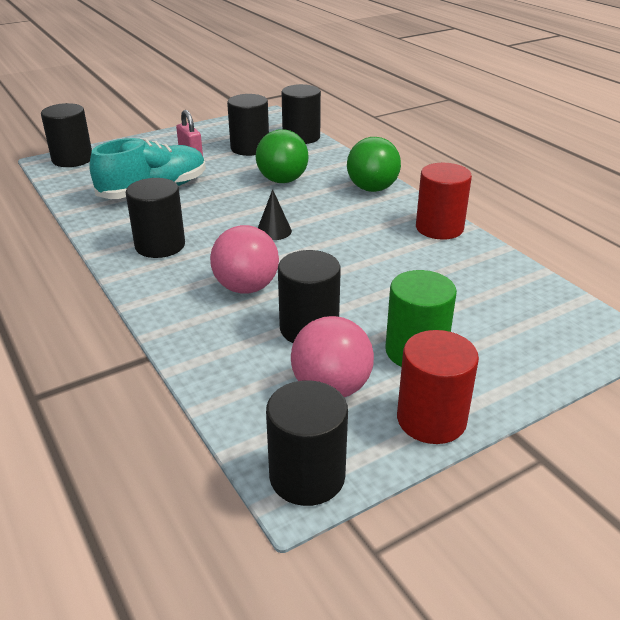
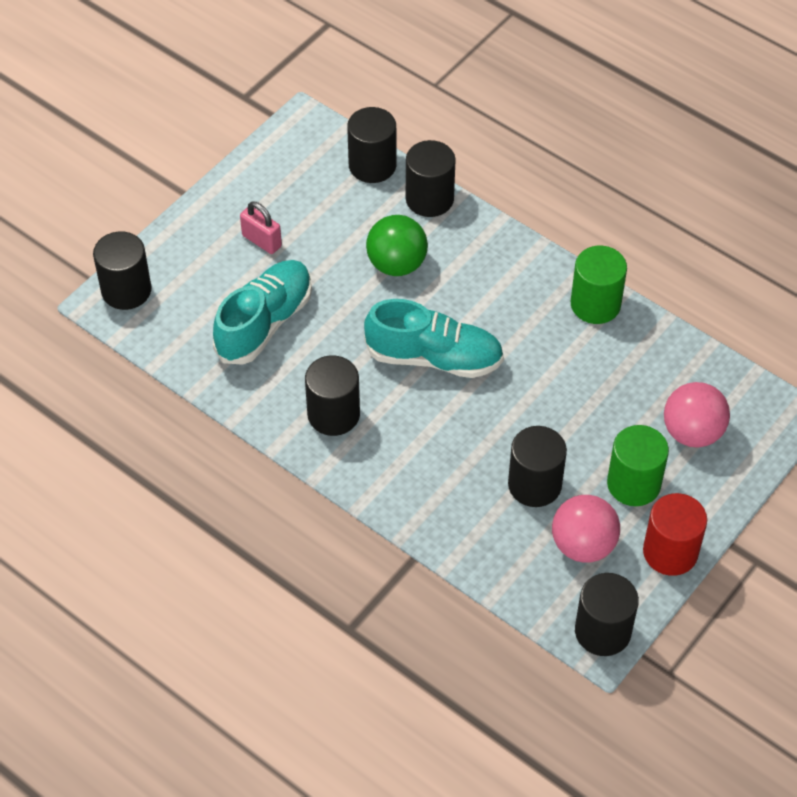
camera: 20 degrees left, 20 degrees up
pink ball [210,225,279,293] -> pink ball moved to [664,382,730,448]
black cylinder [227,94,269,156] -> black cylinder moved to [406,140,456,217]
black cone [258,189,292,240] -> turquoise shoe [364,299,504,378]
green ball [347,137,401,192] -> none
red cylinder [416,163,472,240] -> green cylinder [571,246,627,324]

